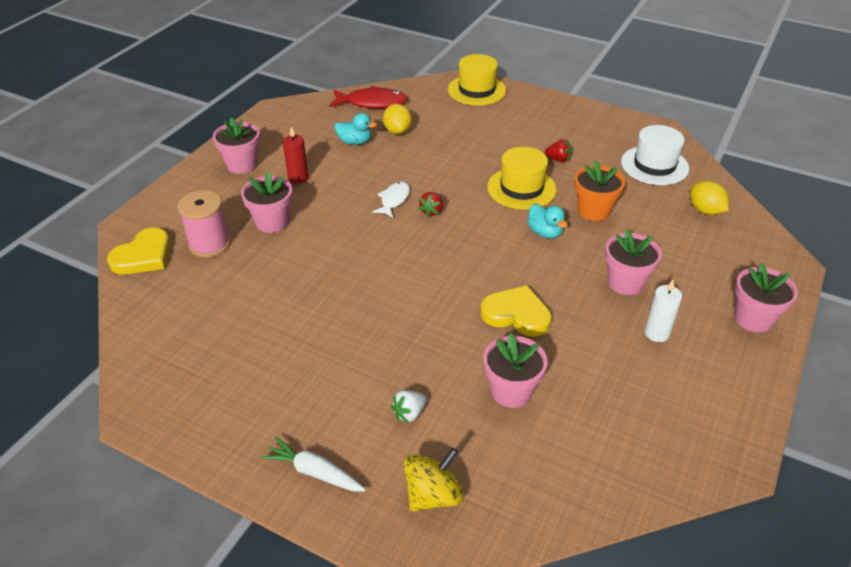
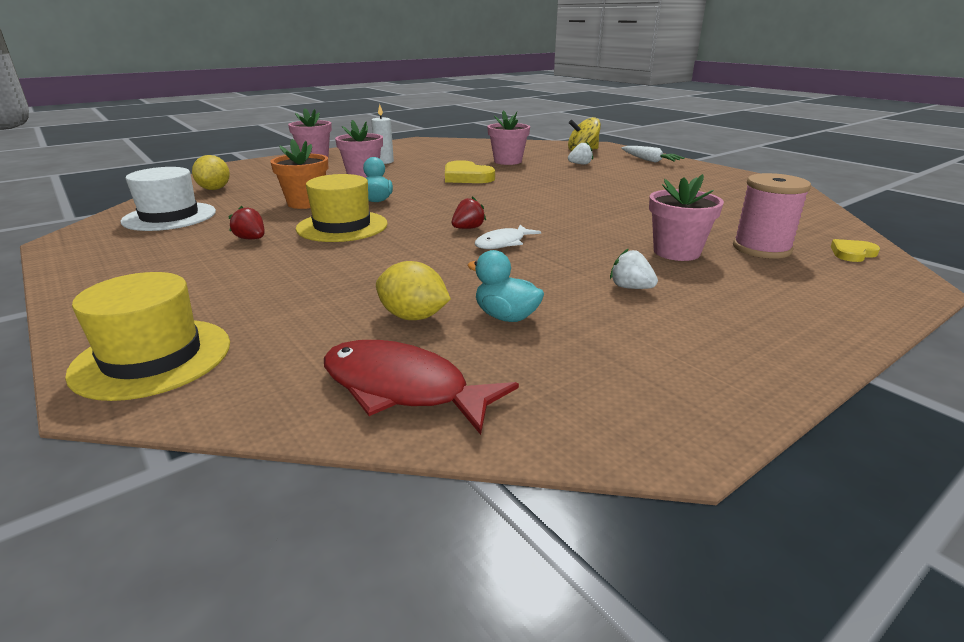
camera: 155 degrees left, 15 degrees down
yellow heart [107,228,170,275] -> yellow heart [831,239,880,262], size x0.55
pink flower pot [213,117,260,174] -> none
red candle [283,127,308,184] -> white strawberry [610,248,658,289]
yellow lemon [383,104,412,135] -> yellow lemon turned 75 degrees counterclockwise [376,261,451,320]

